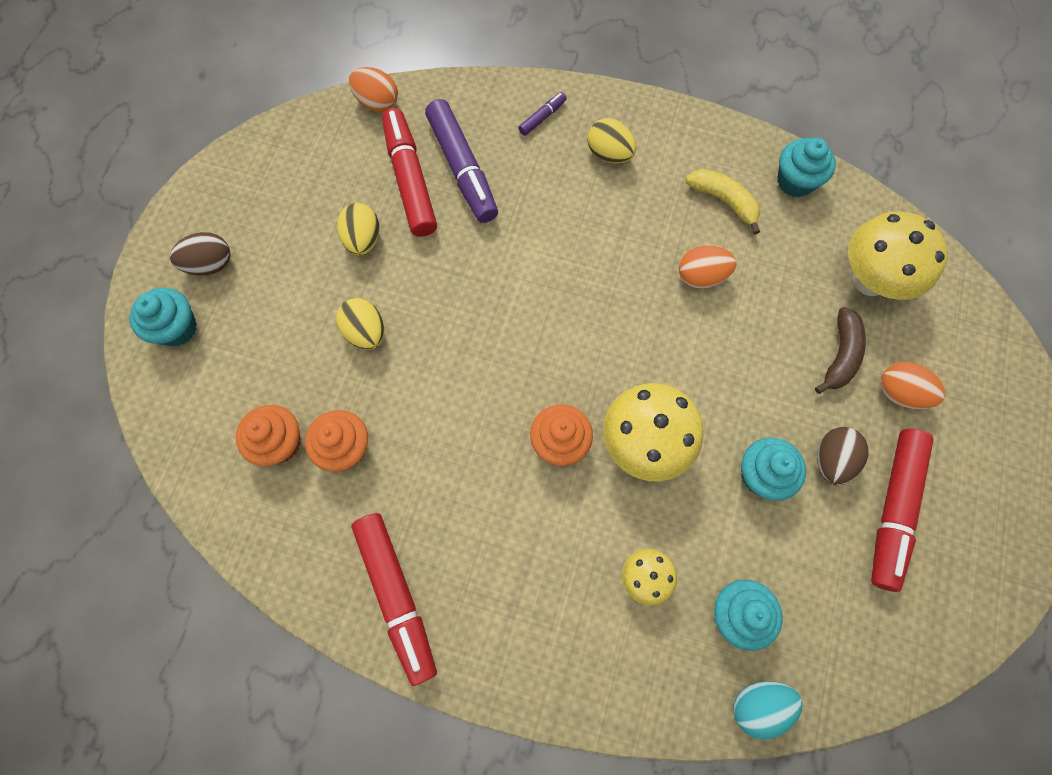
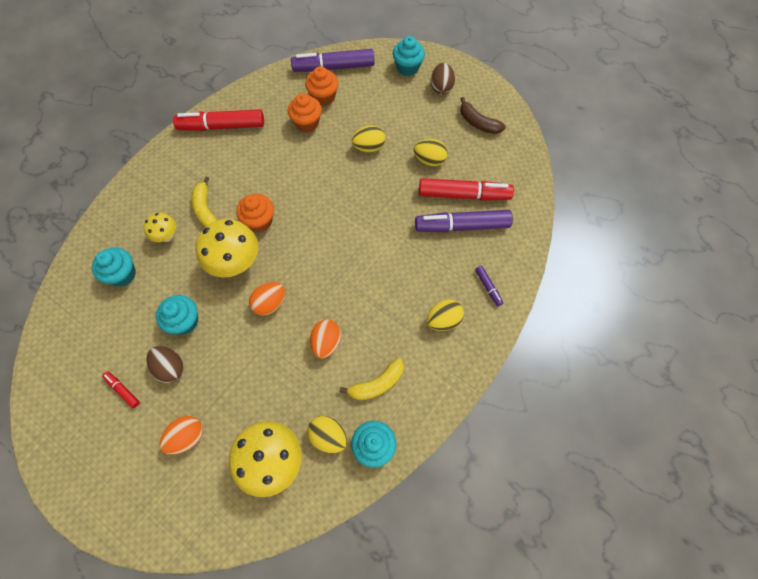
camera: 110 degrees right, 5 degrees down
orange egg [349,67,398,112] -> orange egg moved to [249,282,285,316]
turquoise egg [733,681,802,740] -> none
brown banana [815,307,866,394] -> brown banana moved to [460,97,506,134]
red marker [871,429,933,592] -> red marker [102,371,140,408], size x0.45
none -> yellow banana [191,177,217,227]
none -> purple marker [291,49,375,72]
none -> yellow egg [307,416,347,453]

